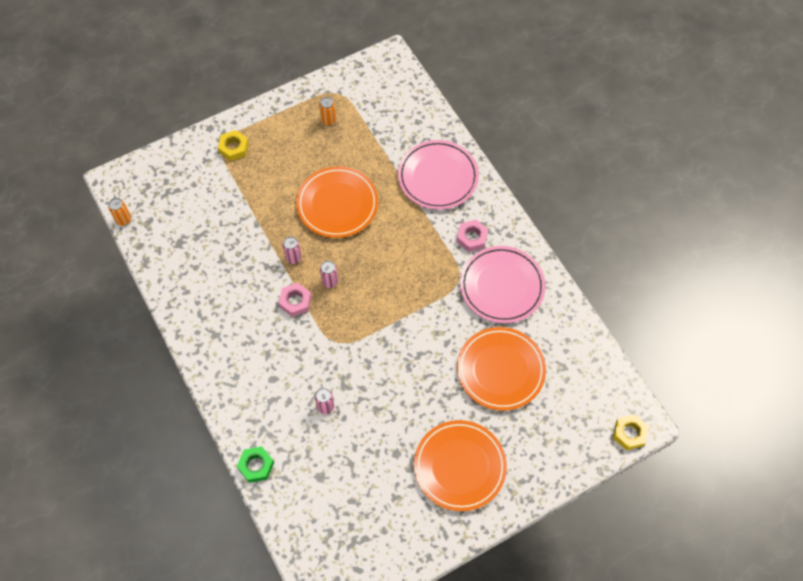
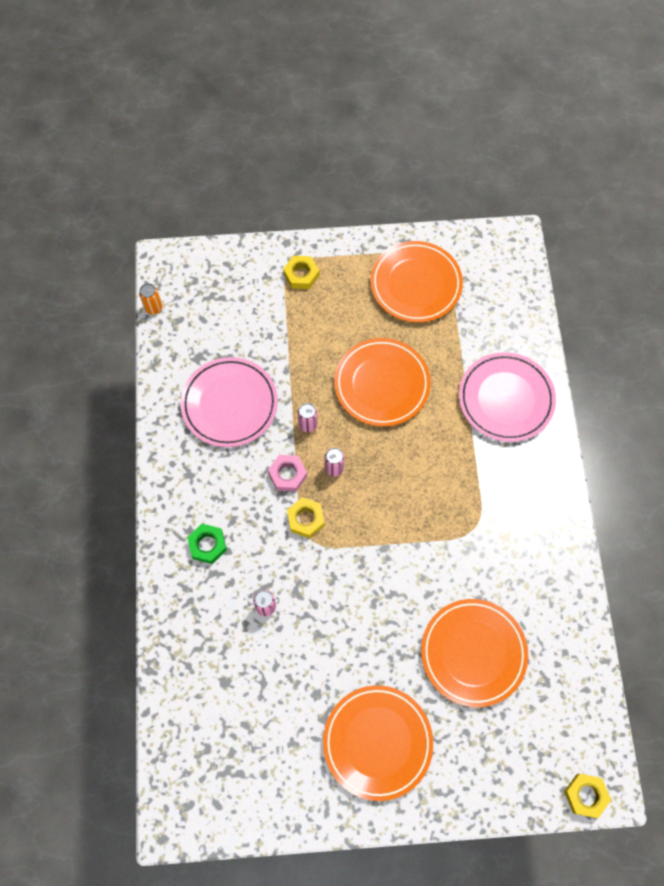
camera: 25 degrees right, 5 degrees up
green nut [237,446,274,483] -> green nut moved to [187,524,227,564]
orange can [319,97,336,125] -> orange plate [370,241,463,323]
pink nut [457,220,488,252] -> none
pink plate [460,246,546,323] -> pink plate moved to [180,357,278,447]
none -> yellow nut [287,497,325,538]

